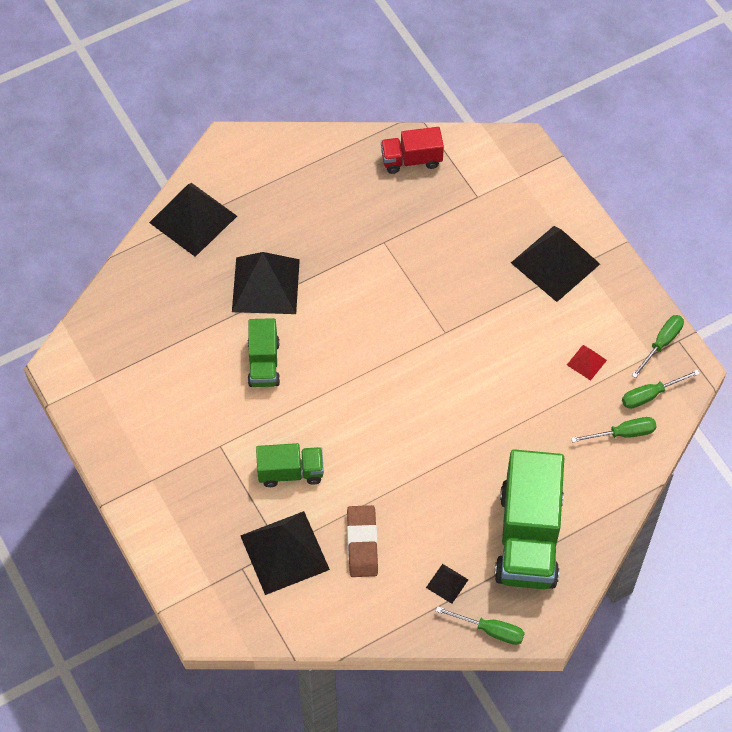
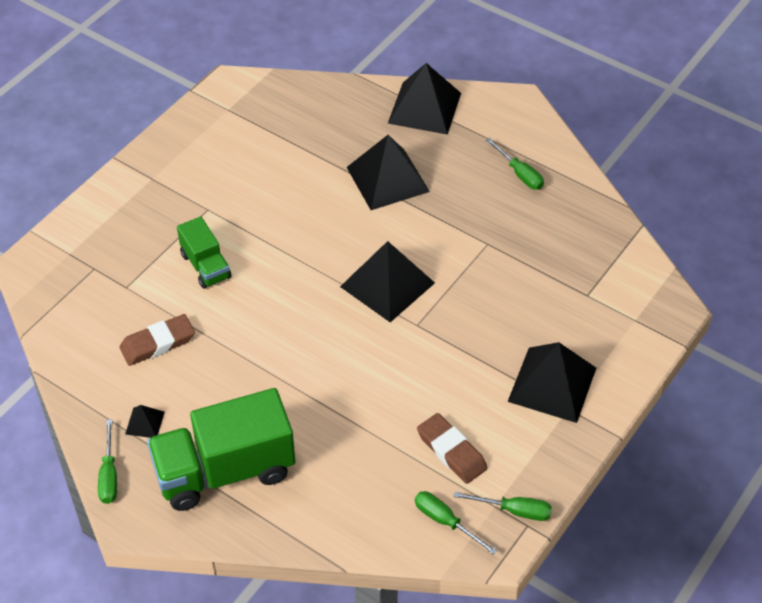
camera: 65 degrees right, 10 degrees down
black pyramid [240,511,330,595] -> black pyramid moved to [340,241,435,322]
green truck [248,318,280,387] -> none
red truck [381,127,444,174] -> none
red pyramid [567,345,607,381] -> brown eraser [417,413,488,484]
green screwdriver [571,417,657,443] -> green screwdriver moved to [486,138,544,190]

